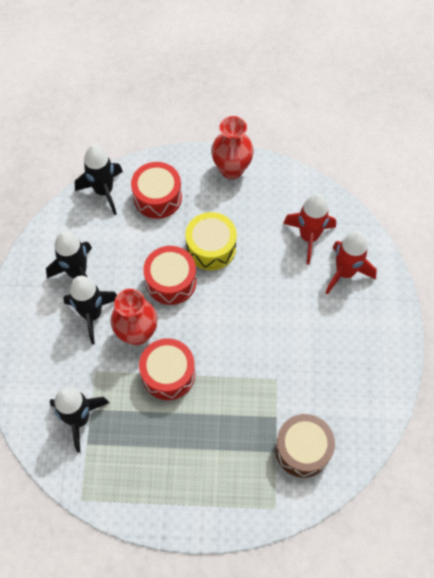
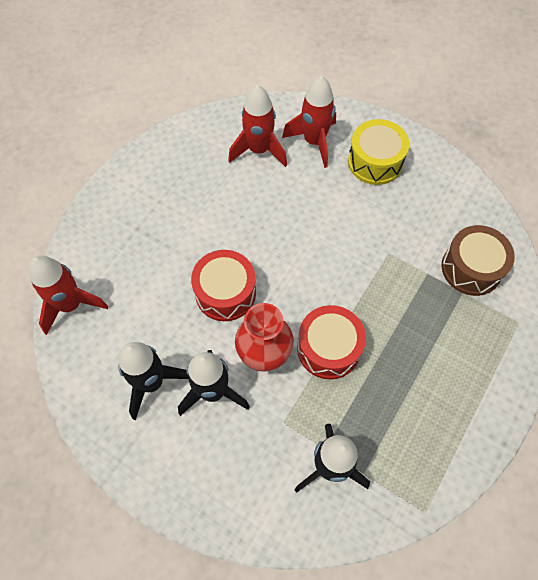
camera: 60 degrees left, 0 degrees up
black rocket [75,145,123,215] -> red rocket [29,255,108,335]
red drum [131,162,182,219] -> none
yellow drum [185,212,237,270] -> yellow drum moved to [348,119,409,185]
red vase [211,116,254,179] -> none

